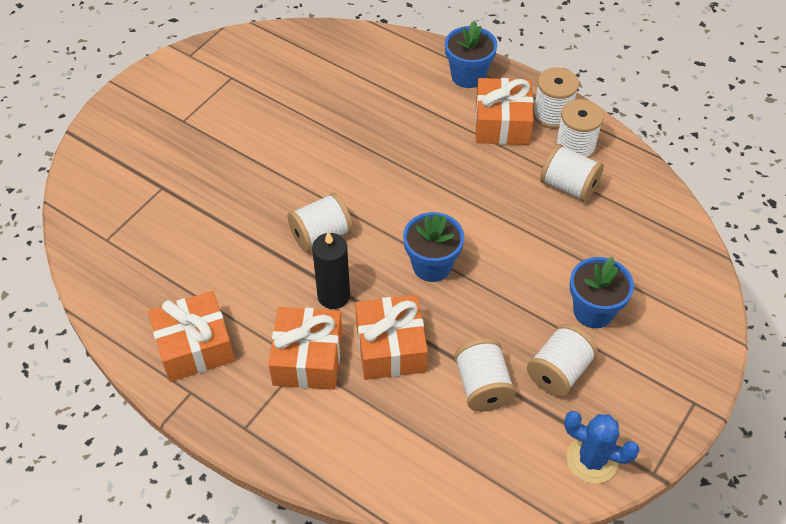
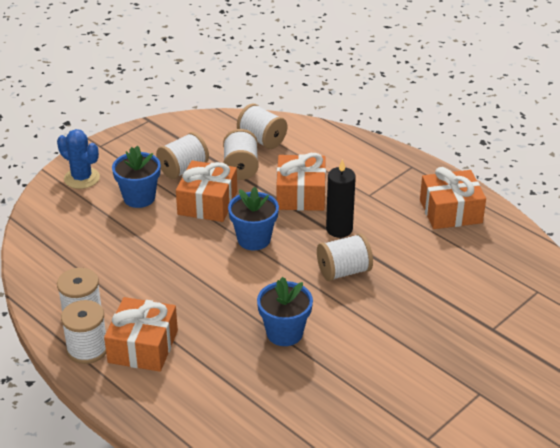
camera: 170 degrees left, 15 degrees down
orange gift [268,307,342,390] -> orange gift moved to [176,160,237,222]
blue flower pot [445,20,497,88] -> blue flower pot moved to [257,277,313,346]
white spool [540,144,604,202] -> white spool moved to [237,104,287,149]
blue cactus [564,411,640,484] -> blue cactus moved to [57,129,100,189]

